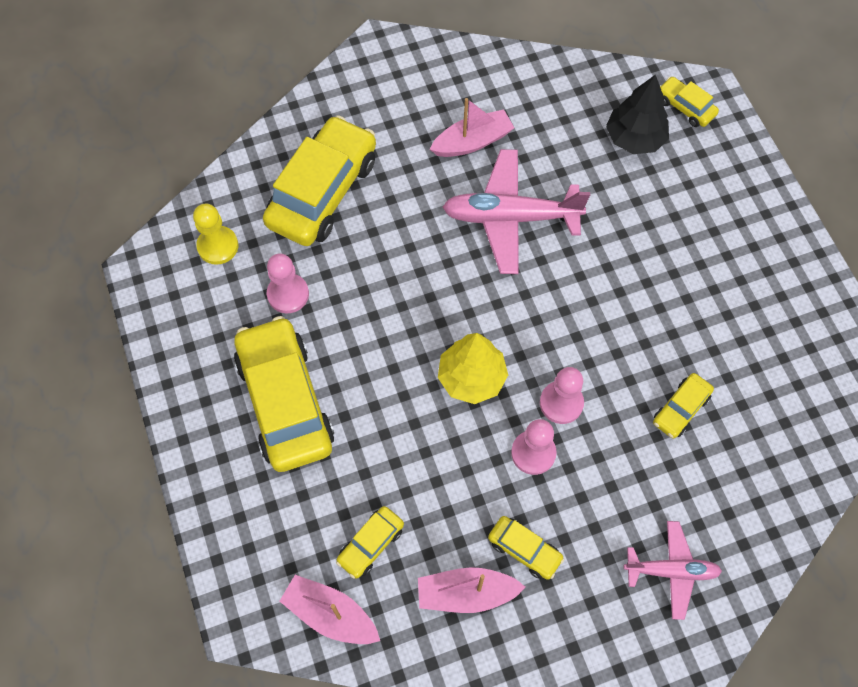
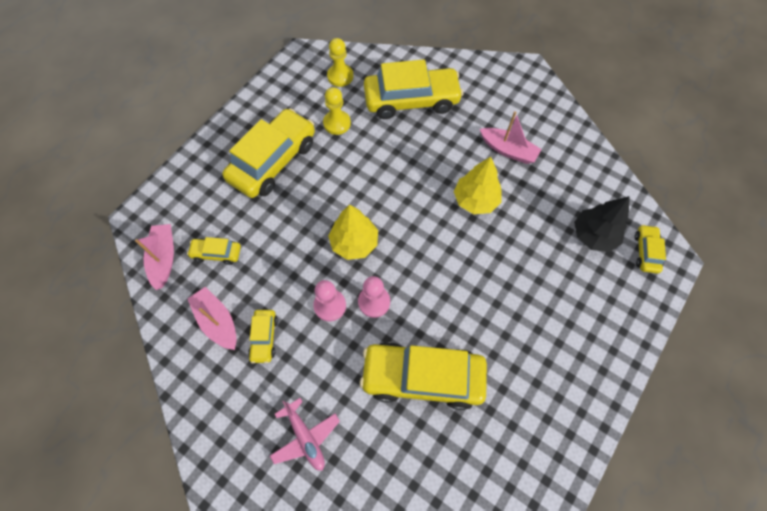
camera: 55 degrees right, 0 degrees up
pink pawn [267,253,309,313] -> yellow pawn [323,87,351,135]
pink plane [443,149,590,274] -> yellow tree [454,157,502,214]
yellow car [653,373,714,439] -> yellow car [360,342,487,410], size x2.17

